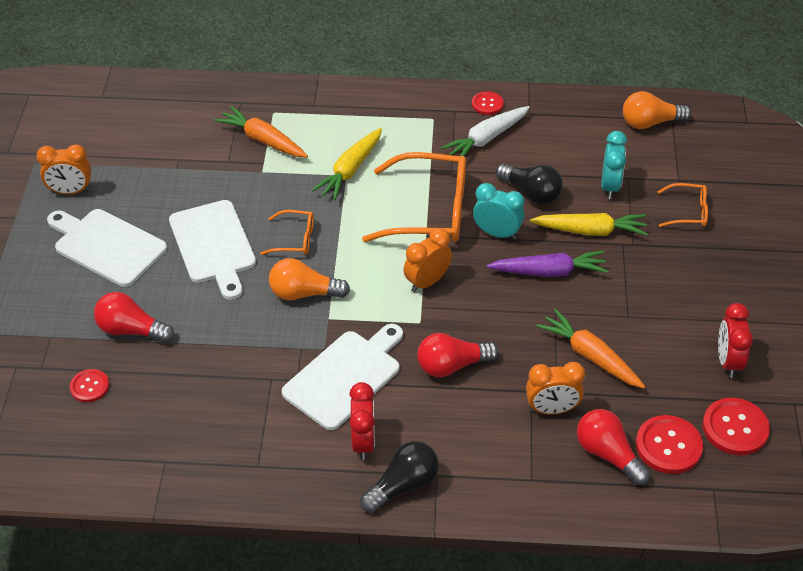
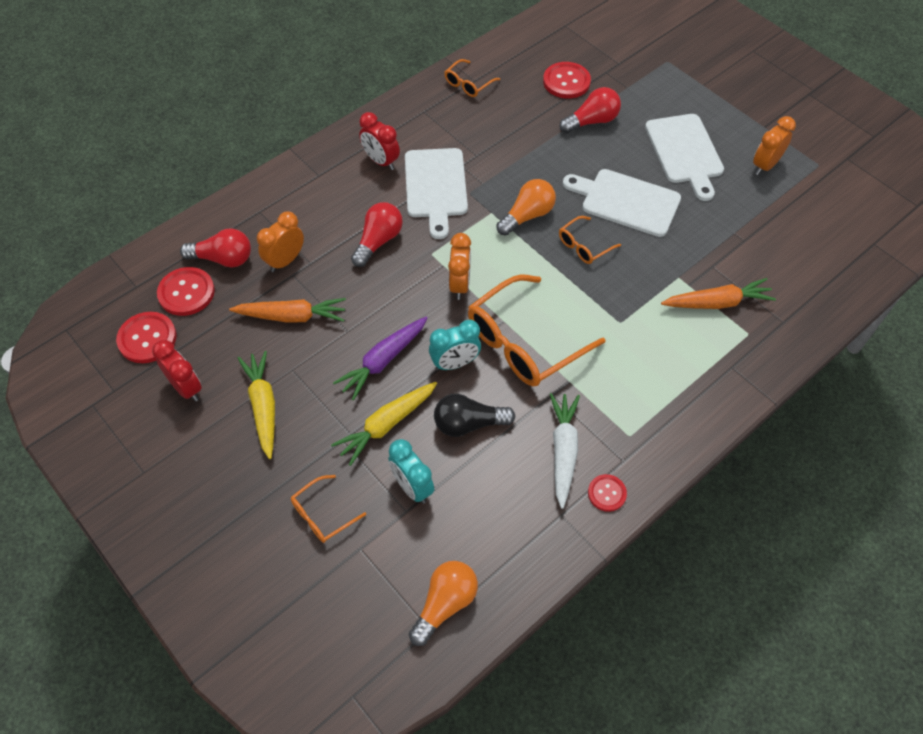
camera: 135 degrees right, 10 degrees up
white cutting board [47,209,167,287] -> white cutting board turned 90 degrees clockwise [645,114,724,201]
red button [70,369,109,402] -> red button [543,62,591,99], size x1.65
yellow carrot [311,128,382,201] -> yellow carrot moved to [238,351,275,459]
black light bulb [360,441,439,513] -> none
none -> orange glasses [445,59,500,97]

